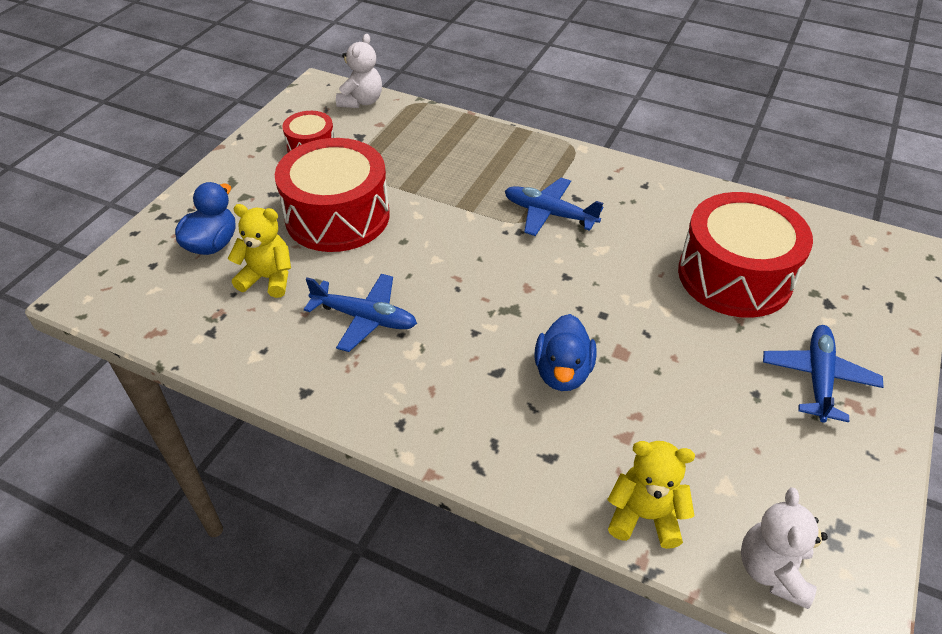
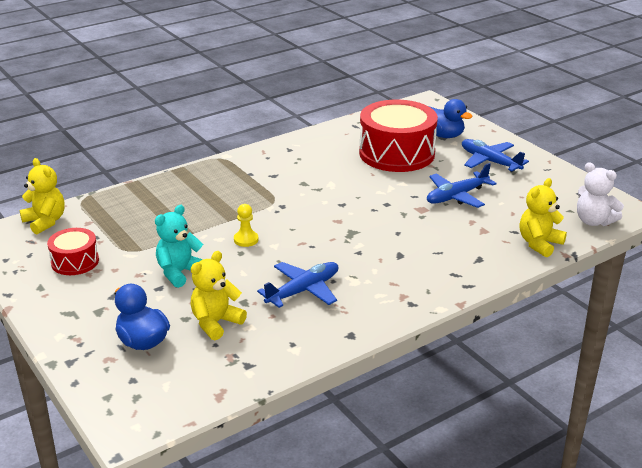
camera: 60 degrees left, 15 degrees down
red drum [275,138,390,252] -> turquoise teddy bear [155,205,203,288]
white teddy bear [336,34,382,108] -> yellow teddy bear [19,158,65,234]
blue plane [505,178,603,236] -> blue plane moved to [427,163,496,208]
blue duck [534,314,596,391] -> blue duck moved to [429,99,472,138]
none -> yellow pawn [234,204,259,247]

